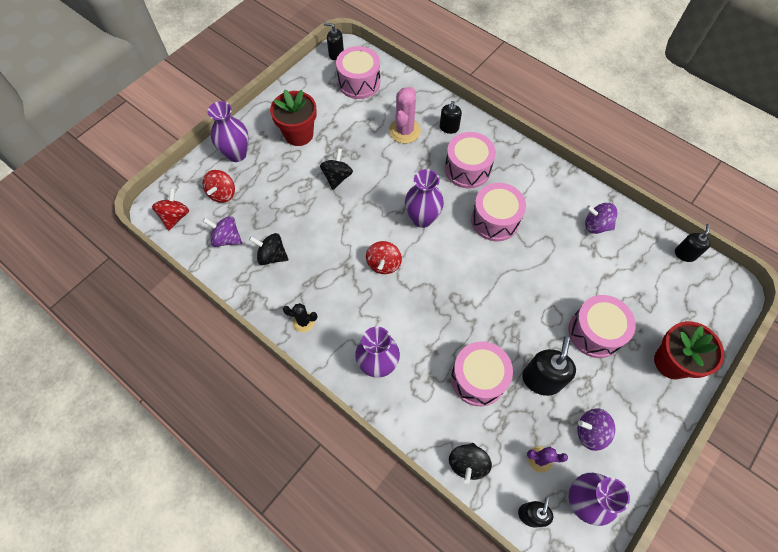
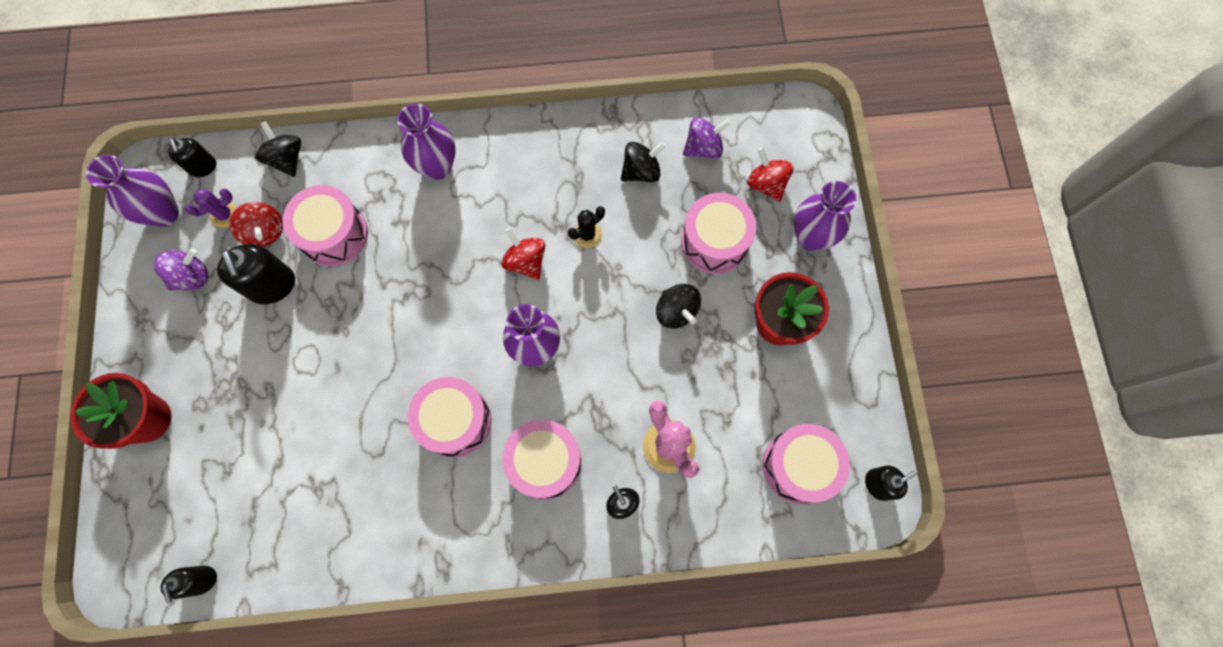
camera: 135 degrees right, 10 degrees up
red spinning top [152,188,189,230] -> red spinning top moved to [229,202,283,247]
black cactus [283,303,317,332] -> black cactus moved to [568,206,605,248]
pink drum [568,295,636,358] -> pink drum moved to [681,193,756,274]
purple spinning top [585,203,617,234] -> none

